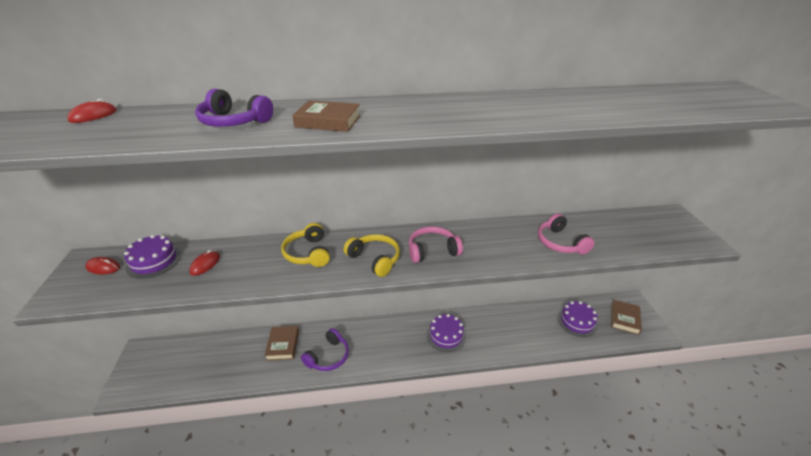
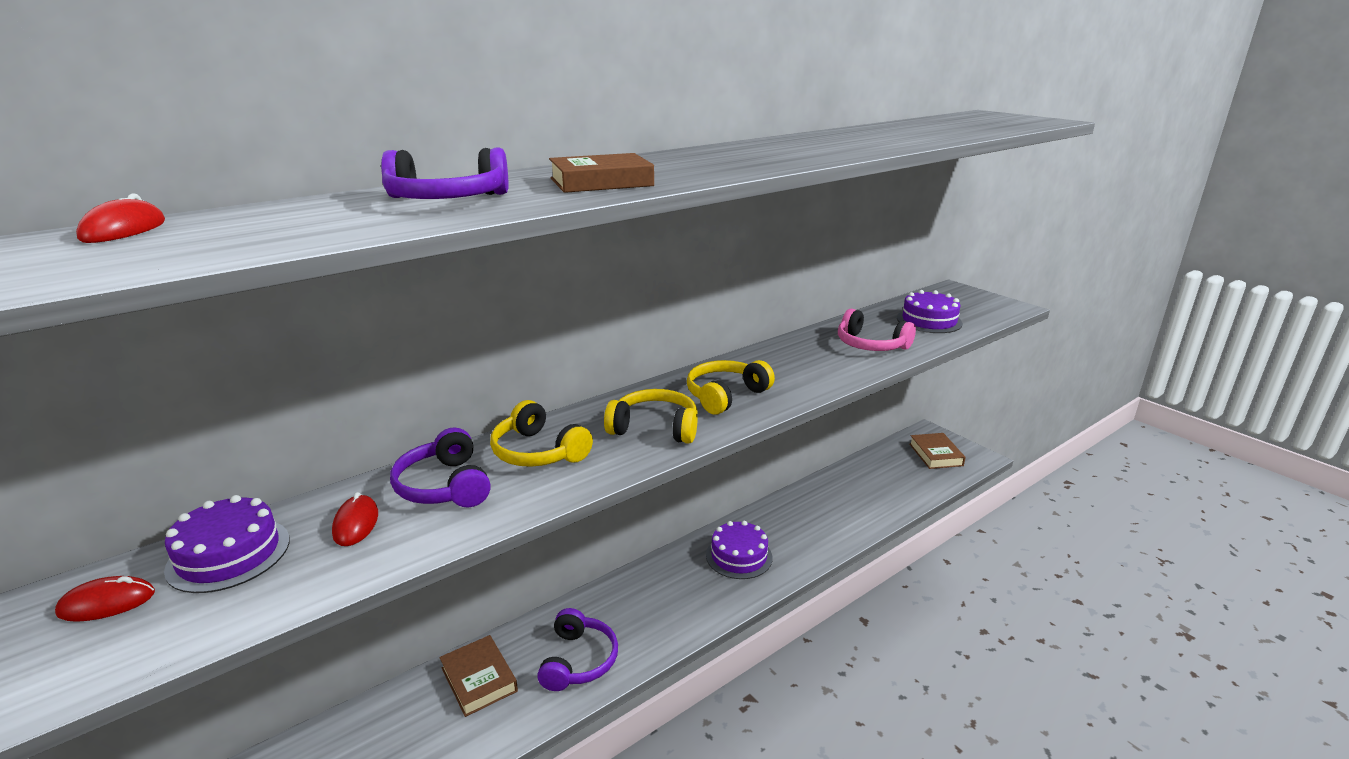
camera: 30 degrees left, 10 degrees down
pink headphones [409,226,463,263] -> yellow headphones [687,360,775,415]
purple cake [558,301,598,337] -> purple cake moved to [897,290,963,333]
none -> purple headphones [390,427,491,507]

